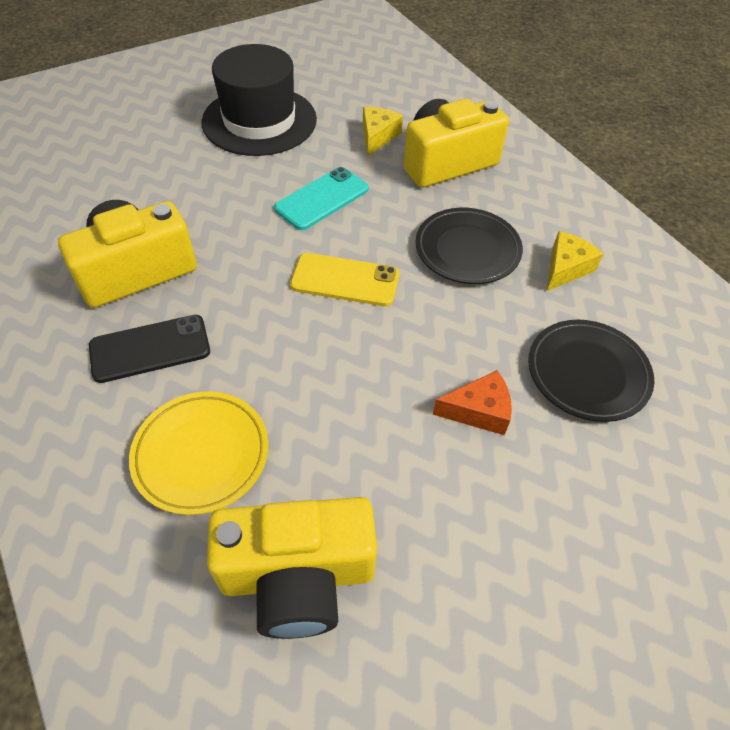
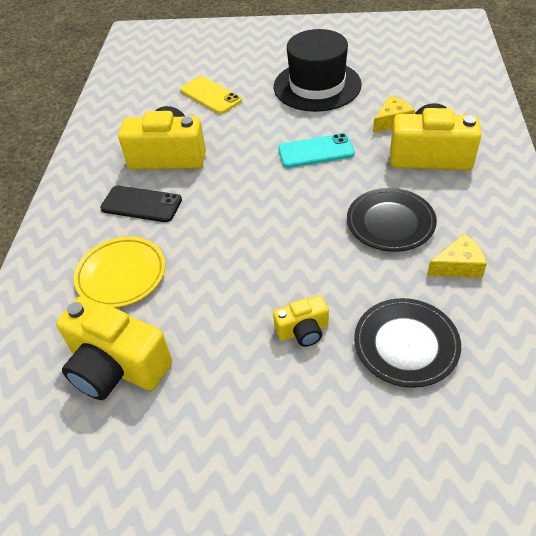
camera: 40 degrees right, 5 degrees down
yellow phone [290,253,399,306] -> yellow phone moved to [180,76,242,114]
orange cheese [433,370,512,435] -> yellow camera [273,296,329,347]

